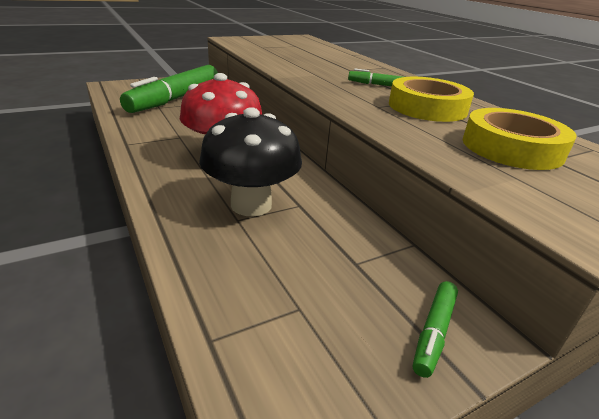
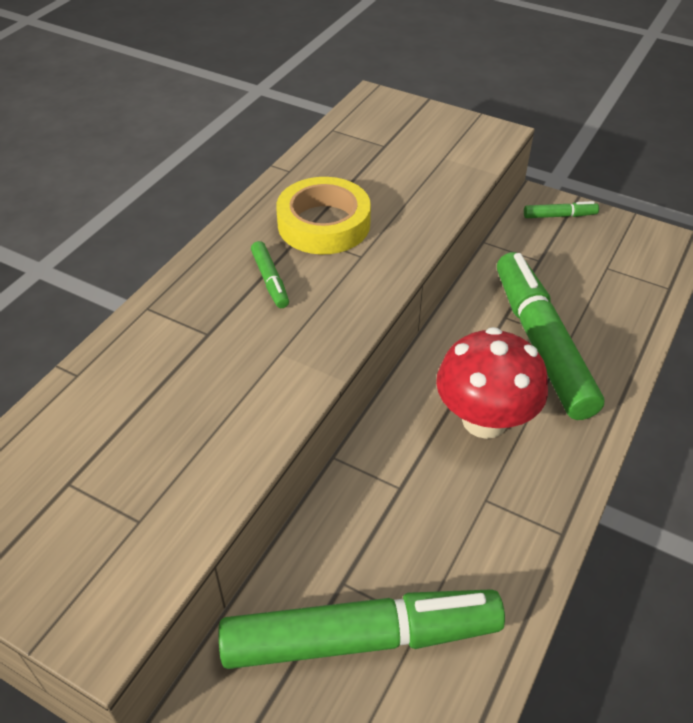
camera: 120 degrees left, 15 degrees up
black mushroom [199,107,302,216] -> green marker [497,252,604,420]
yellow tape [463,108,577,170] -> none

